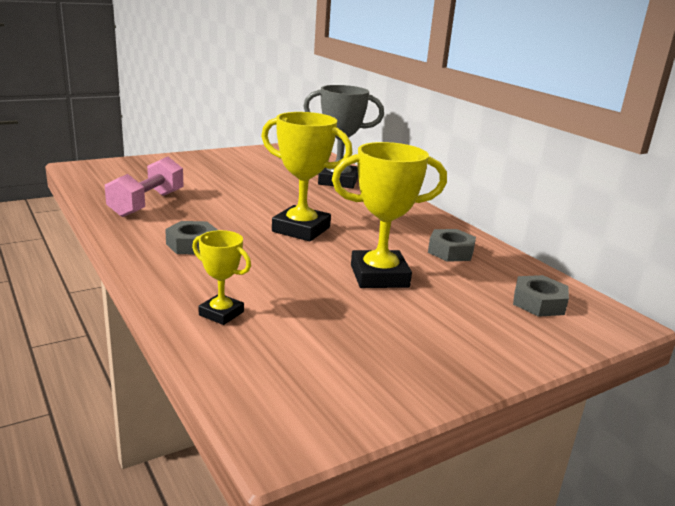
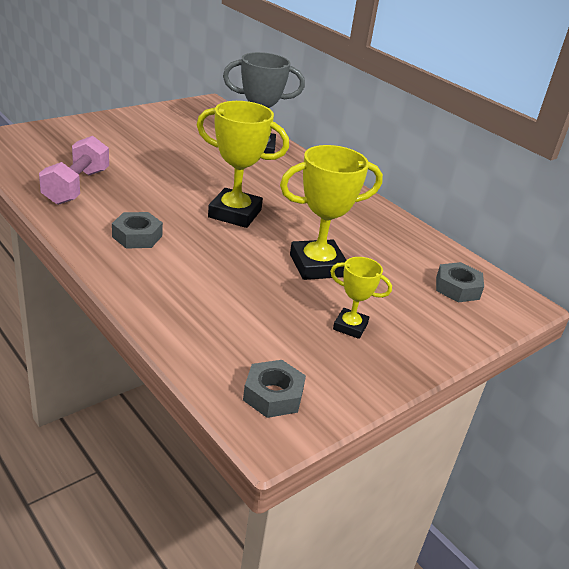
camera: 10 degrees left, 10 degrees up
yellow trophy [192,230,251,325] -> yellow trophy moved to [330,257,392,339]
grey nut [428,229,476,262] -> grey nut moved to [243,360,306,418]

